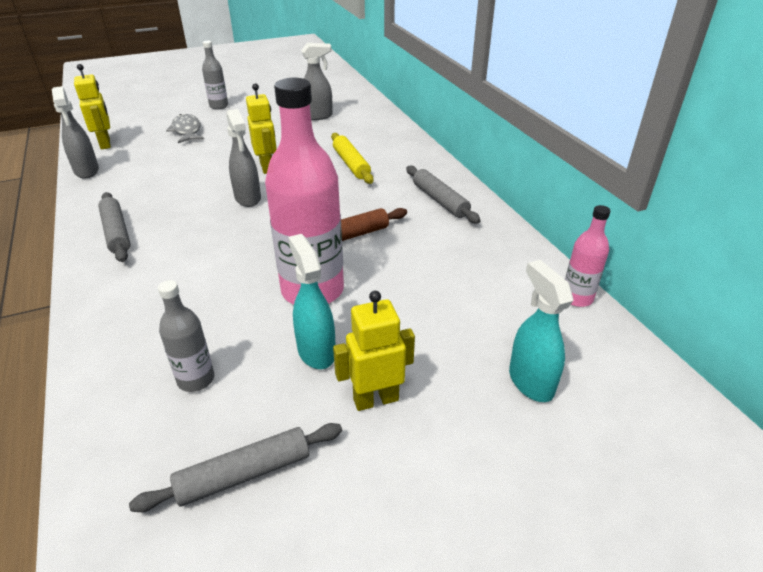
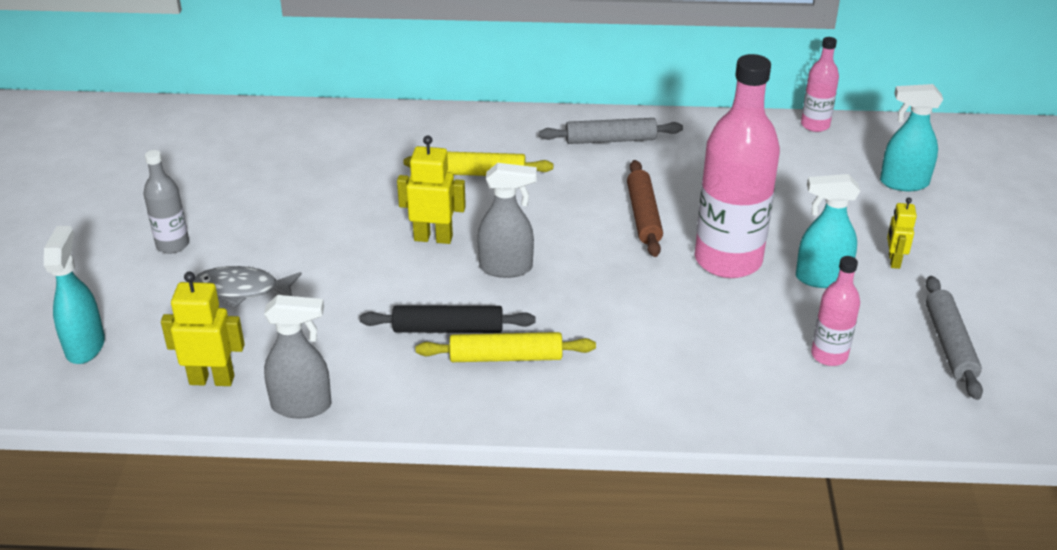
camera: 65 degrees left, 0 degrees up
grey rolling pin [98,192,131,262] -> none
grey bottle [158,280,214,392] -> pink bottle [811,256,860,366]
grey spray bottle [301,43,333,120] -> none
yellow robot [333,291,415,411] -> yellow robot [887,198,917,269], size x0.63
none -> turquoise spray bottle [44,226,105,364]
none -> black rolling pin [360,305,535,333]
none -> yellow rolling pin [416,332,596,362]

